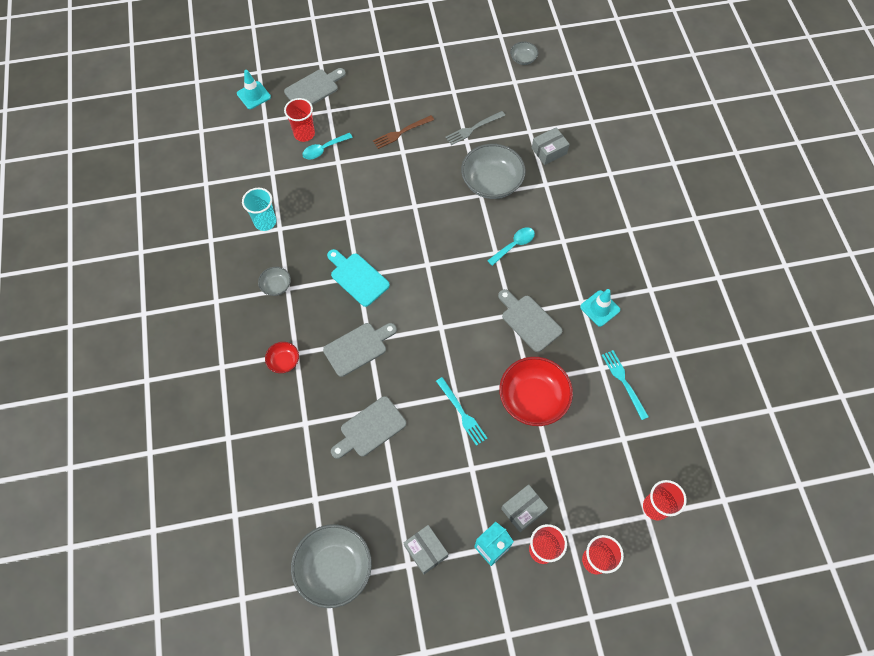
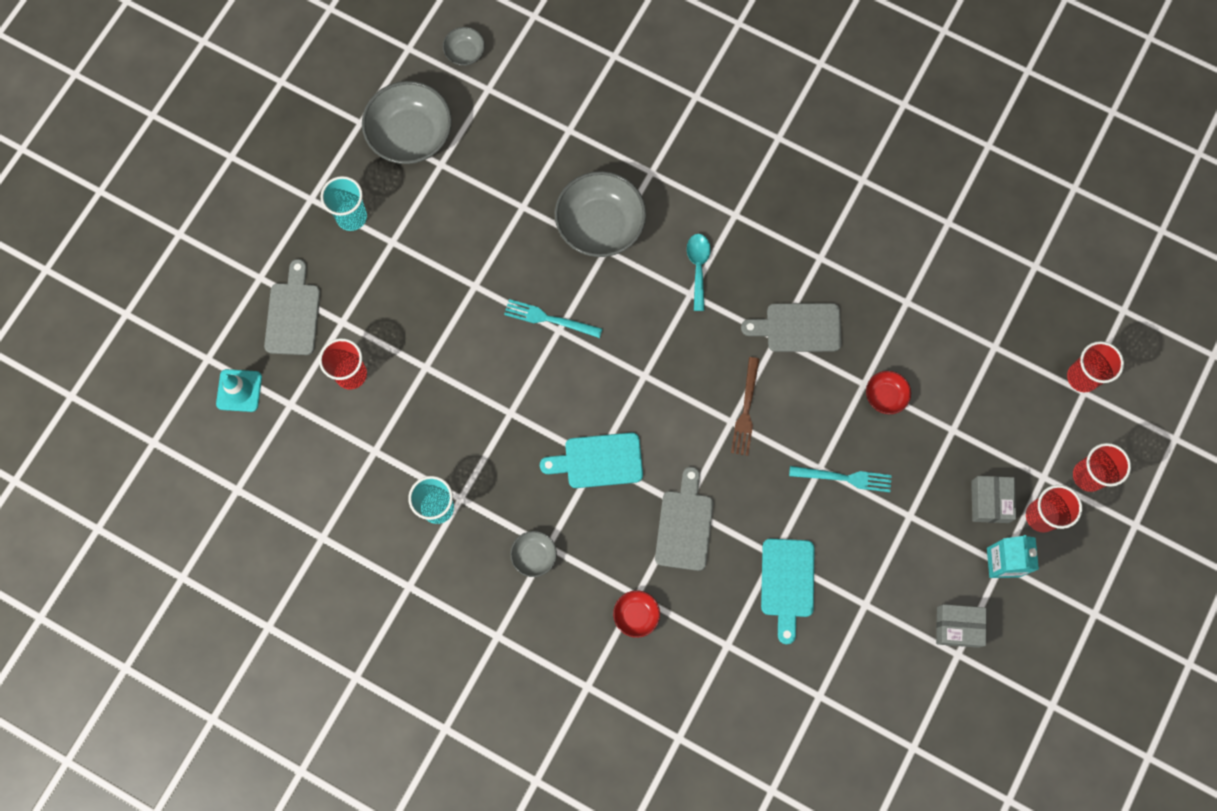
camera: 50 degrees left, 10 degrees up
grey bowl [291,524,372,608] -> grey bowl moved to [362,81,452,164]
turquoise spoon [302,133,353,159] -> none
grey cutting board [331,396,406,459] -> turquoise cutting board [761,539,815,644]
brown fork [373,115,434,149] -> brown fork moved to [731,357,759,456]
grey fork [445,111,505,145] -> none
red bowl [499,357,573,426] -> red bowl [866,371,911,414], size x0.48
grey box [532,127,570,165] -> none
turquoise traffic cone [580,289,620,327] -> none
turquoise fork [602,350,649,420] -> turquoise fork moved to [504,299,602,338]
none -> turquoise cup [321,176,367,231]

